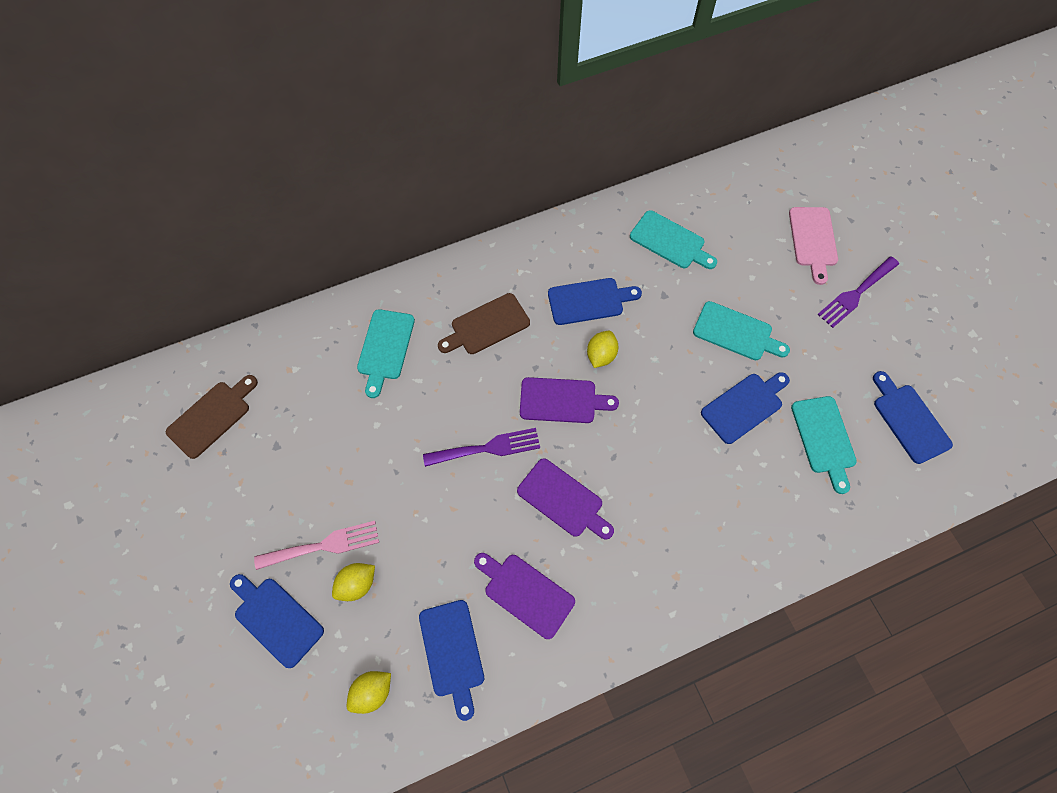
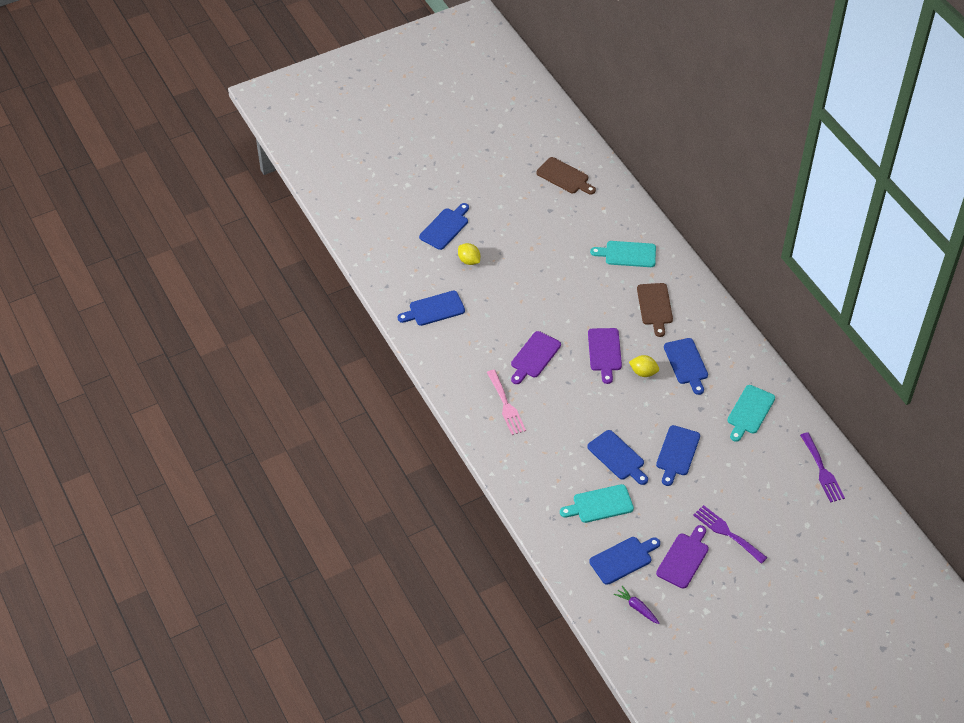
camera: 85 degrees right, 15 degrees down
pink fork [254,521,379,570] -> pink fork moved to [487,370,526,435]
yellow lemon [347,671,391,714] -> none
purple fork [423,428,540,467] -> purple fork moved to [800,432,845,503]
brown cutting board [438,293,530,354] -> brown cutting board turned 150 degrees counterclockwise [637,283,673,337]
purple cutting board [474,553,575,639] -> purple cutting board moved to [656,525,709,589]
turquoise cutting board [693,301,790,360] -> blue cutting board [656,425,700,486]
pink cutting board [789,207,838,285] -> none
none -> purple carrot [614,586,660,624]

